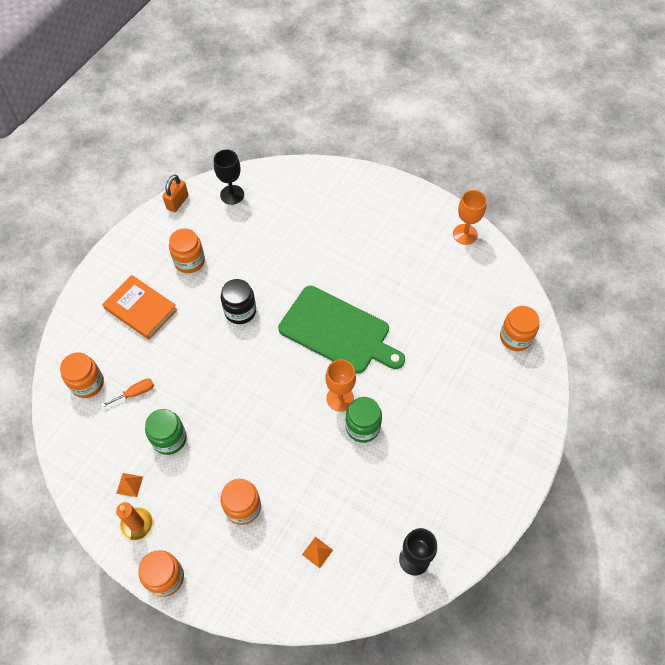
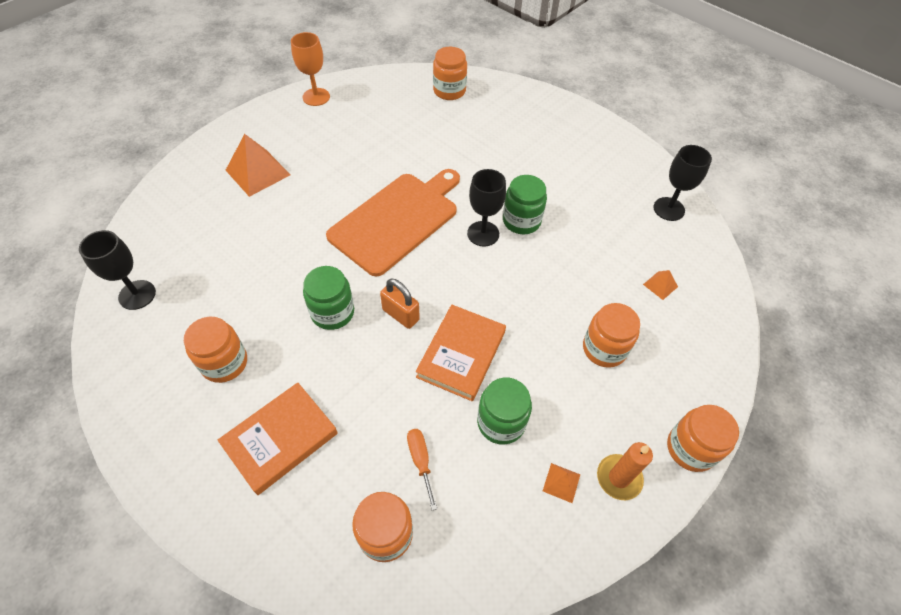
camera: 80 degrees left, 5 degrees down
orange padlock [163,175,188,212] -> orange padlock moved to [380,279,420,329]
black jar [221,279,256,324] -> green jar [303,266,354,330]
green cutting board [278,286,405,373] -> orange cutting board [326,169,460,277]
orange goblet [325,359,356,412] -> black goblet [467,169,506,247]
none -> orange pyramid [226,134,290,197]
none -> orange book [416,305,506,401]

